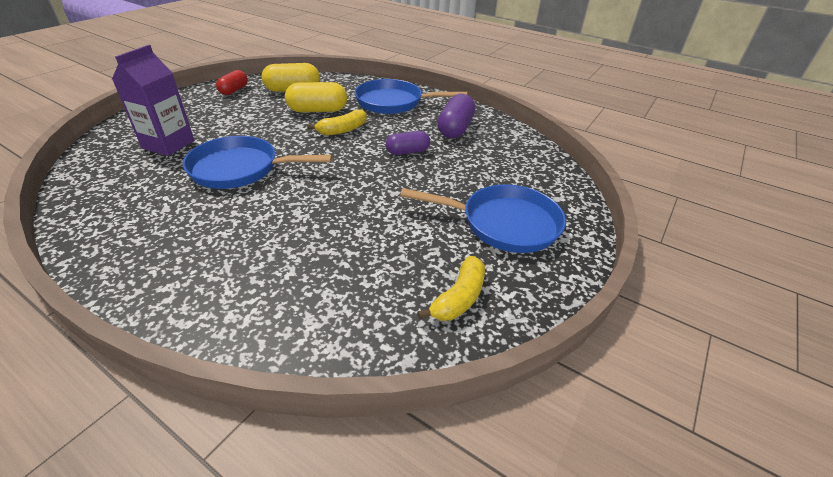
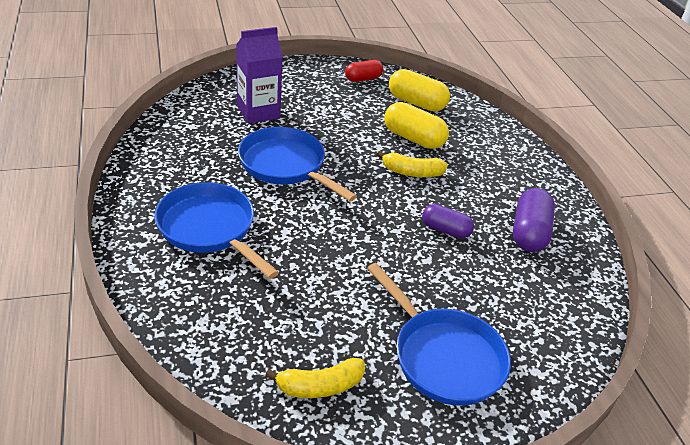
camera: 40 degrees right, 0 degrees up
blue pan [355,79,467,114] -> blue pan moved to [154,182,279,279]
purple capsule [437,94,475,138] -> purple capsule turned 45 degrees counterclockwise [513,188,555,252]

